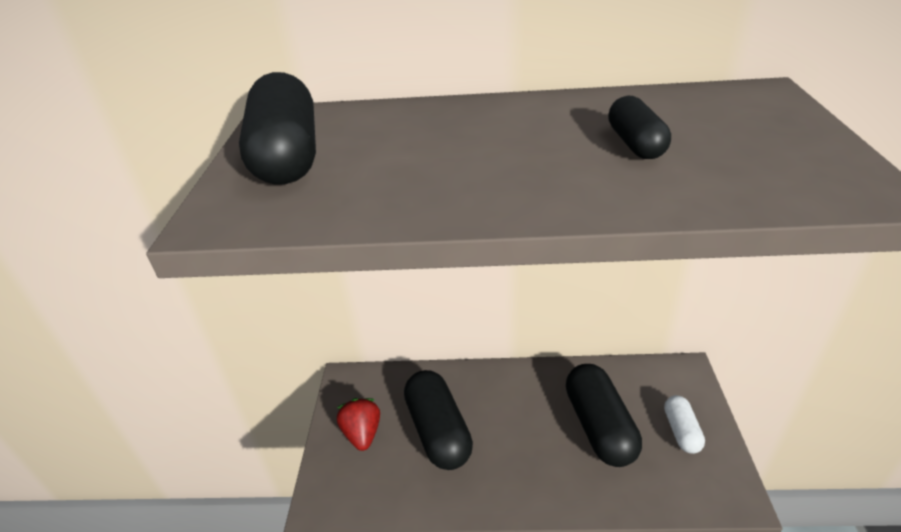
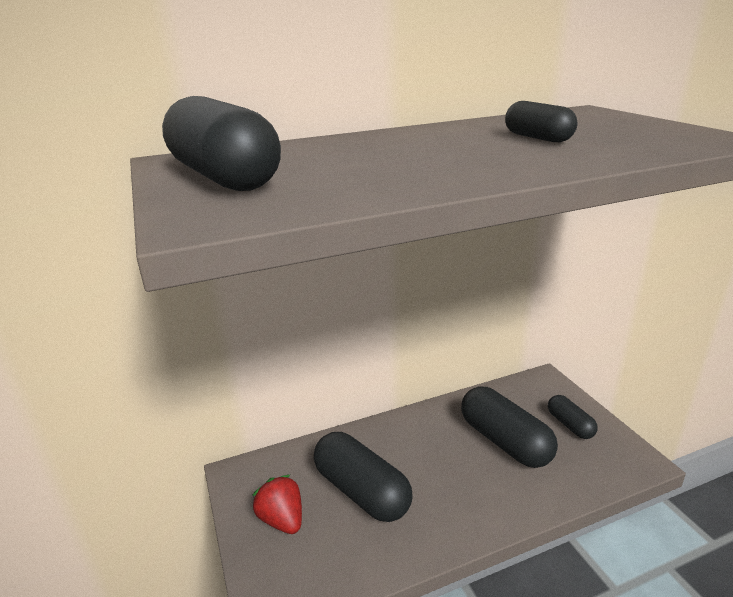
camera: 25 degrees left, 10 degrees down
white capsule [664,395,705,454] -> black capsule [548,395,598,439]

